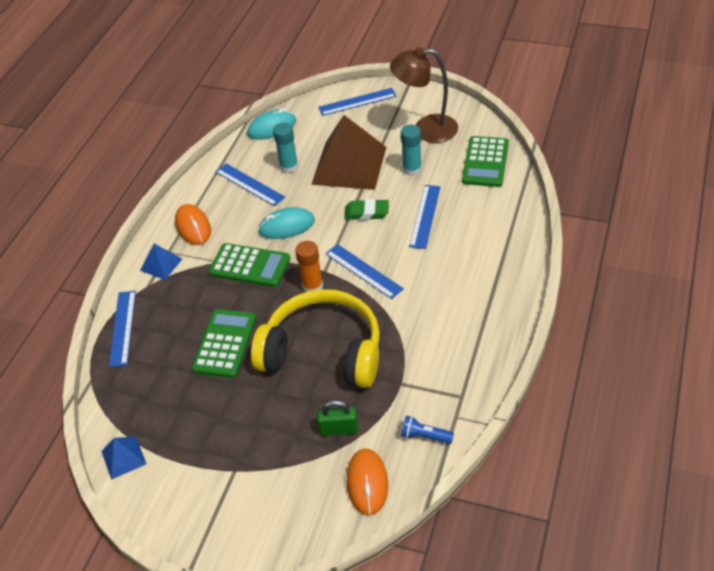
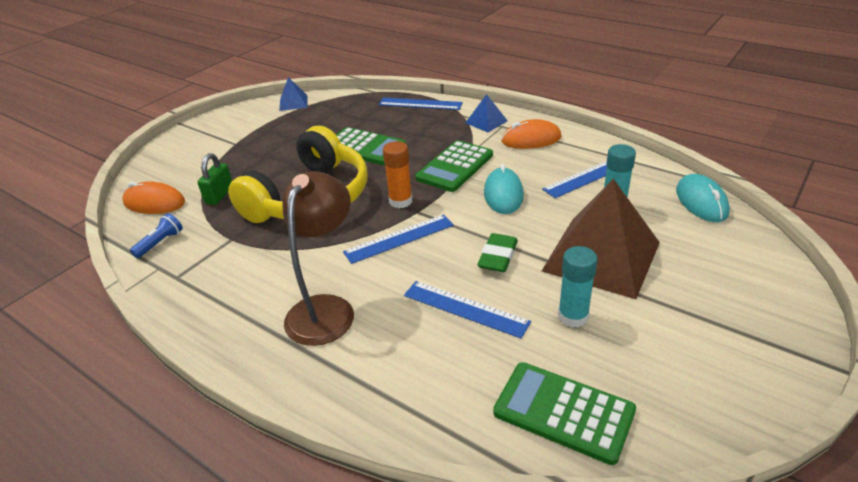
camera: 105 degrees right, 10 degrees down
blue ruler [318,88,397,116] -> none
brown lamp [390,47,458,143] -> brown lamp moved to [283,171,354,346]

